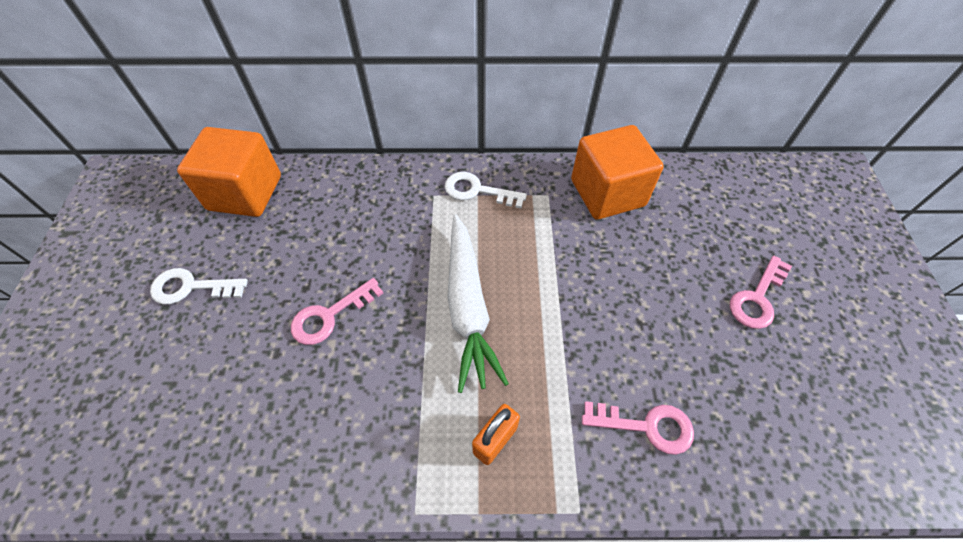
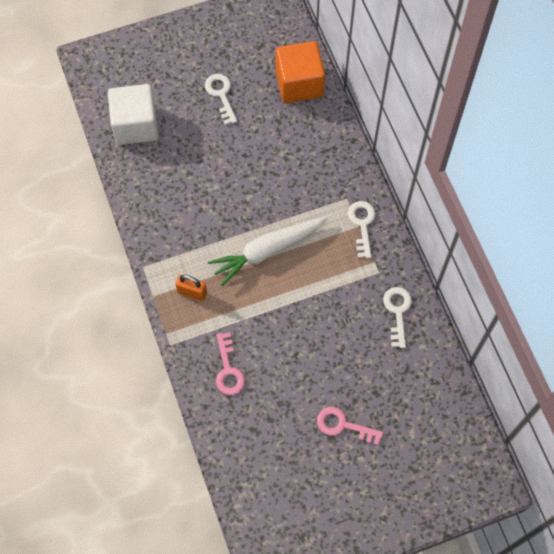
camera: 70 degrees right, 10 degrees up
pink key [291,278,383,345] -> none
orange cube [571,125,664,220] -> white key [383,287,412,348]
none -> white cube [108,84,159,145]

